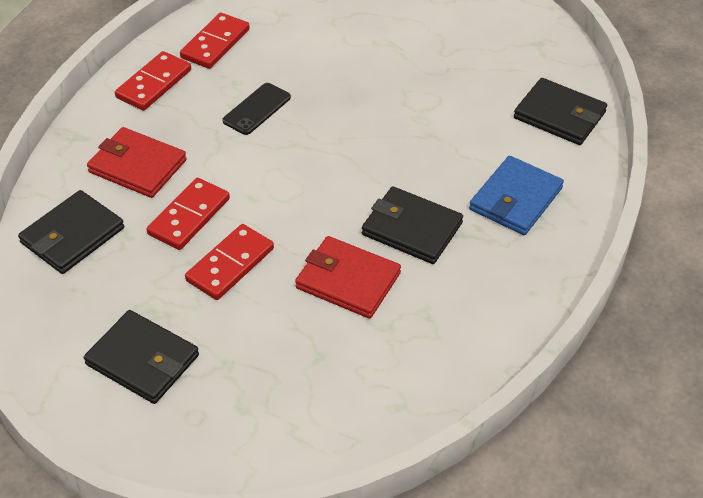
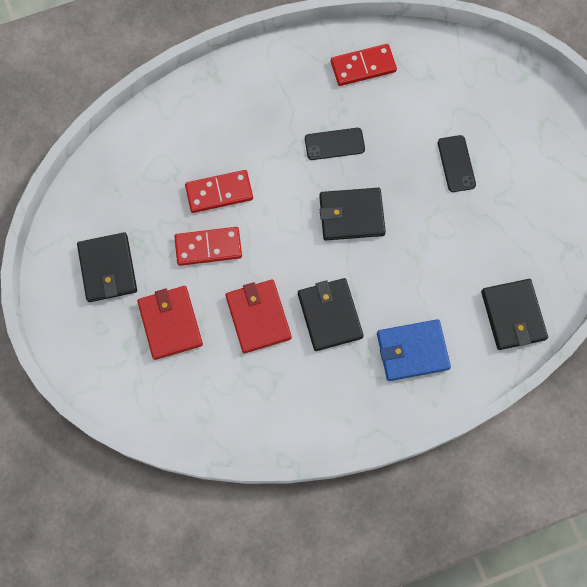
camera: 45 degrees right, 25 degrees up
black wallet [18,190,124,274] -> black wallet moved to [319,188,386,240]
red wallet [87,127,187,198] -> red wallet moved to [137,286,203,360]
red domino [115,51,191,111] -> none
none -> black phone [438,135,476,192]

